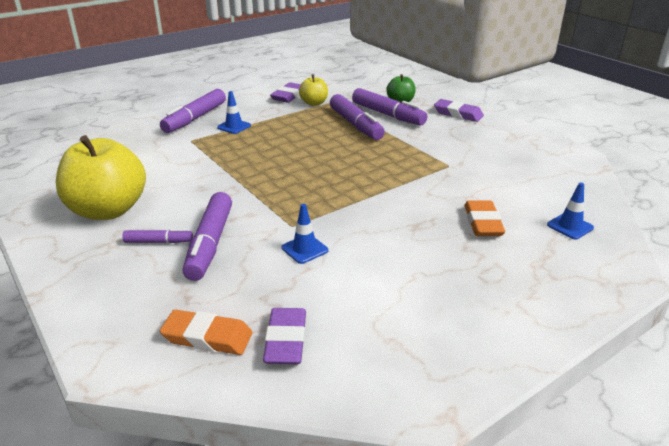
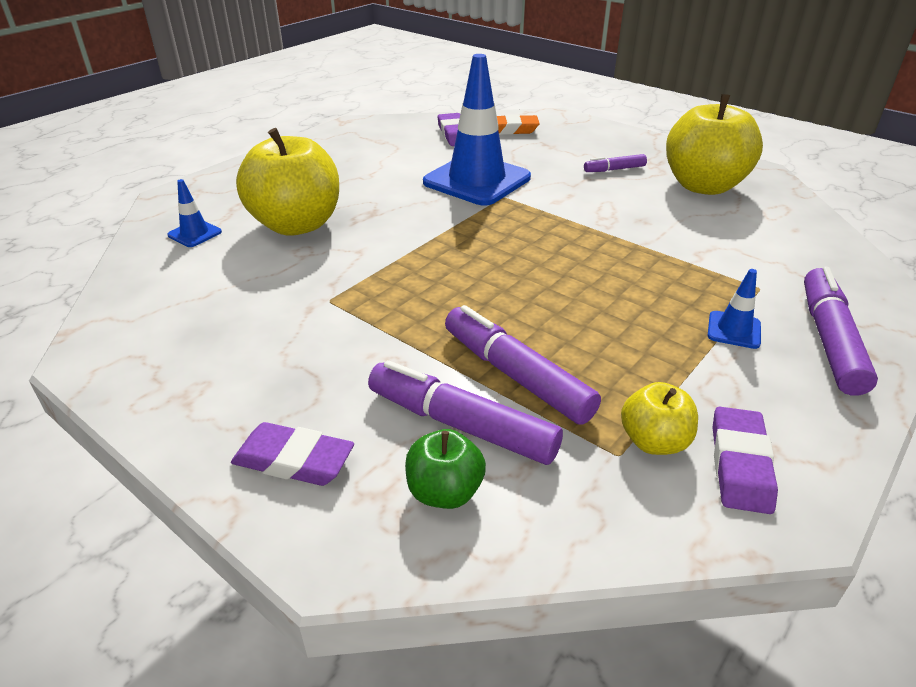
camera: 165 degrees right, 5 degrees up
purple marker [183,192,232,281] -> none
blue traffic cone [282,204,328,264] -> blue traffic cone [423,54,531,206], size x2.38
orange eraser [465,201,505,236] -> yellow apple [236,128,339,236]

